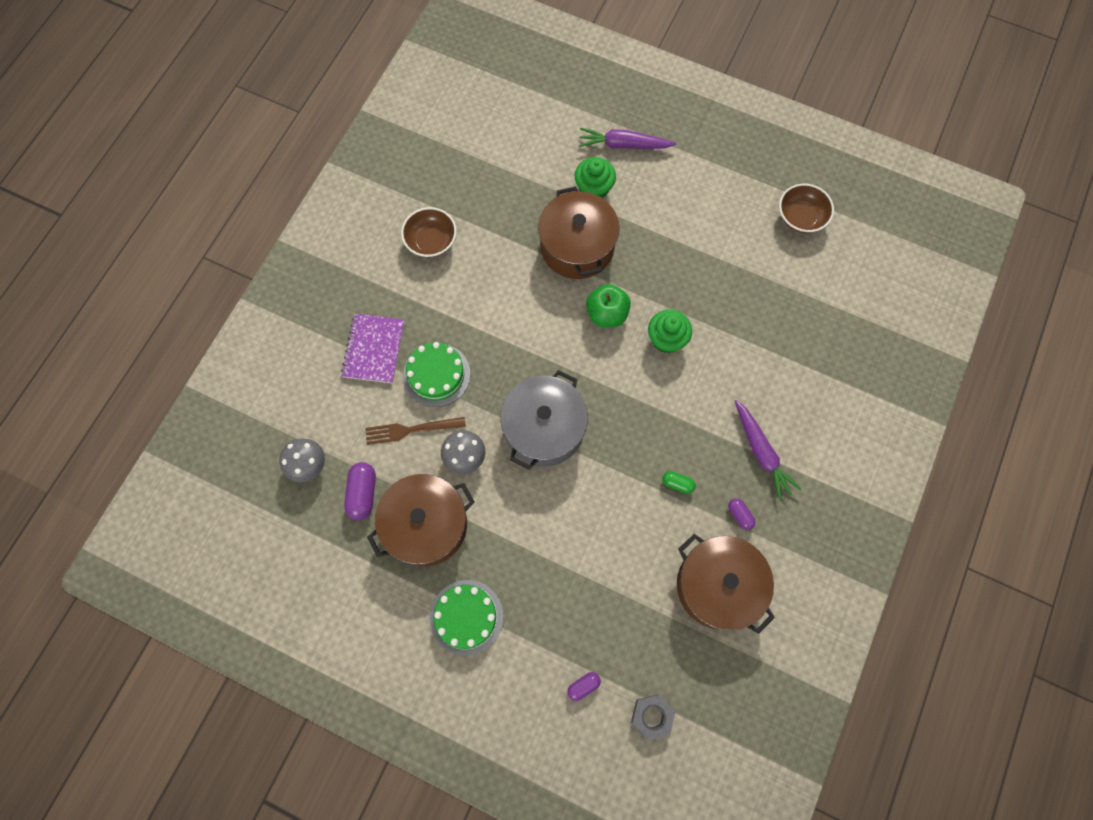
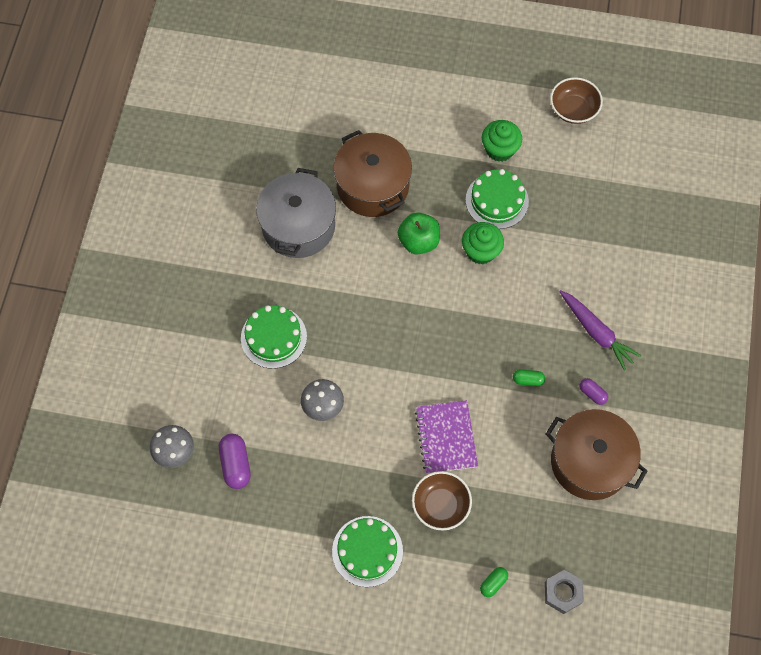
camera: 15 degrees left, 5 degrees down
purple notebook [341,314,405,383] -> purple notebook moved to [415,400,478,474]
brown fork [365,417,466,445] -> none
brown pot [367,474,475,566] -> none
brown bowl [401,207,456,258] -> brown bowl moved to [412,471,472,530]
grey pot [500,370,588,470] -> grey pot moved to [256,168,336,258]
purple capsule [567,672,601,701] -> green capsule [480,567,508,597]
green cupcake [575,157,616,198] -> green cupcake moved to [482,120,522,162]
purple carrot [579,128,676,149] -> none
none -> green cake [465,169,529,229]

